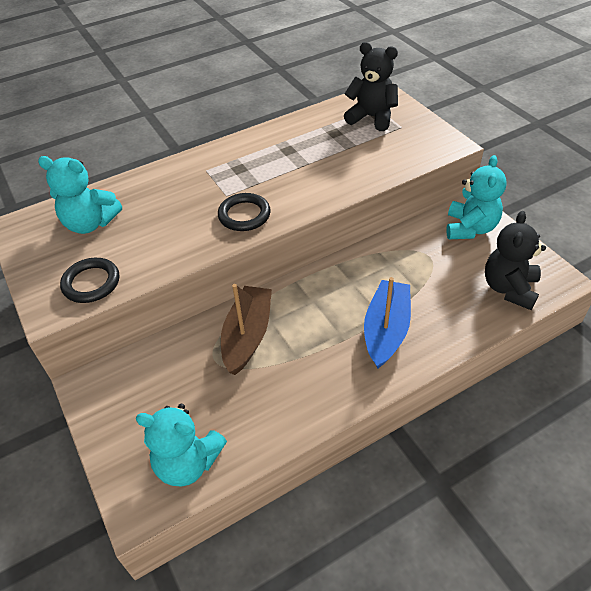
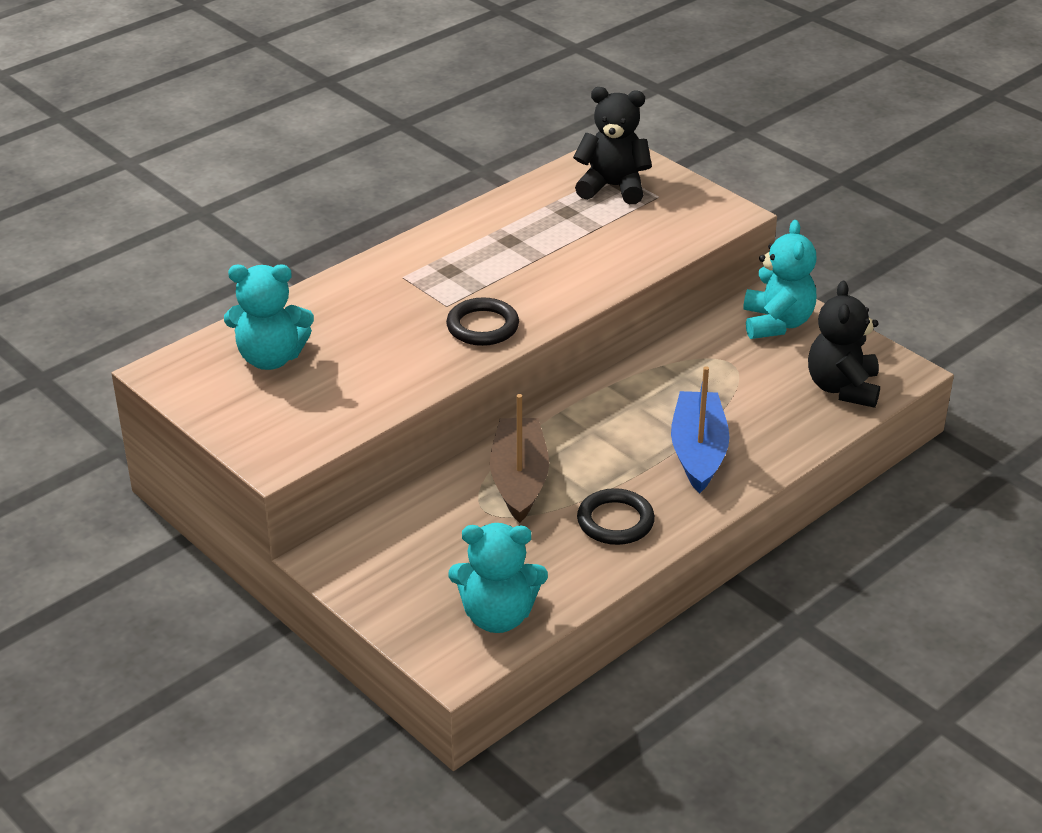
camera: 15 degrees left, 10 degrees down
black ring [60,258,119,303] -> black ring moved to [577,488,655,545]

